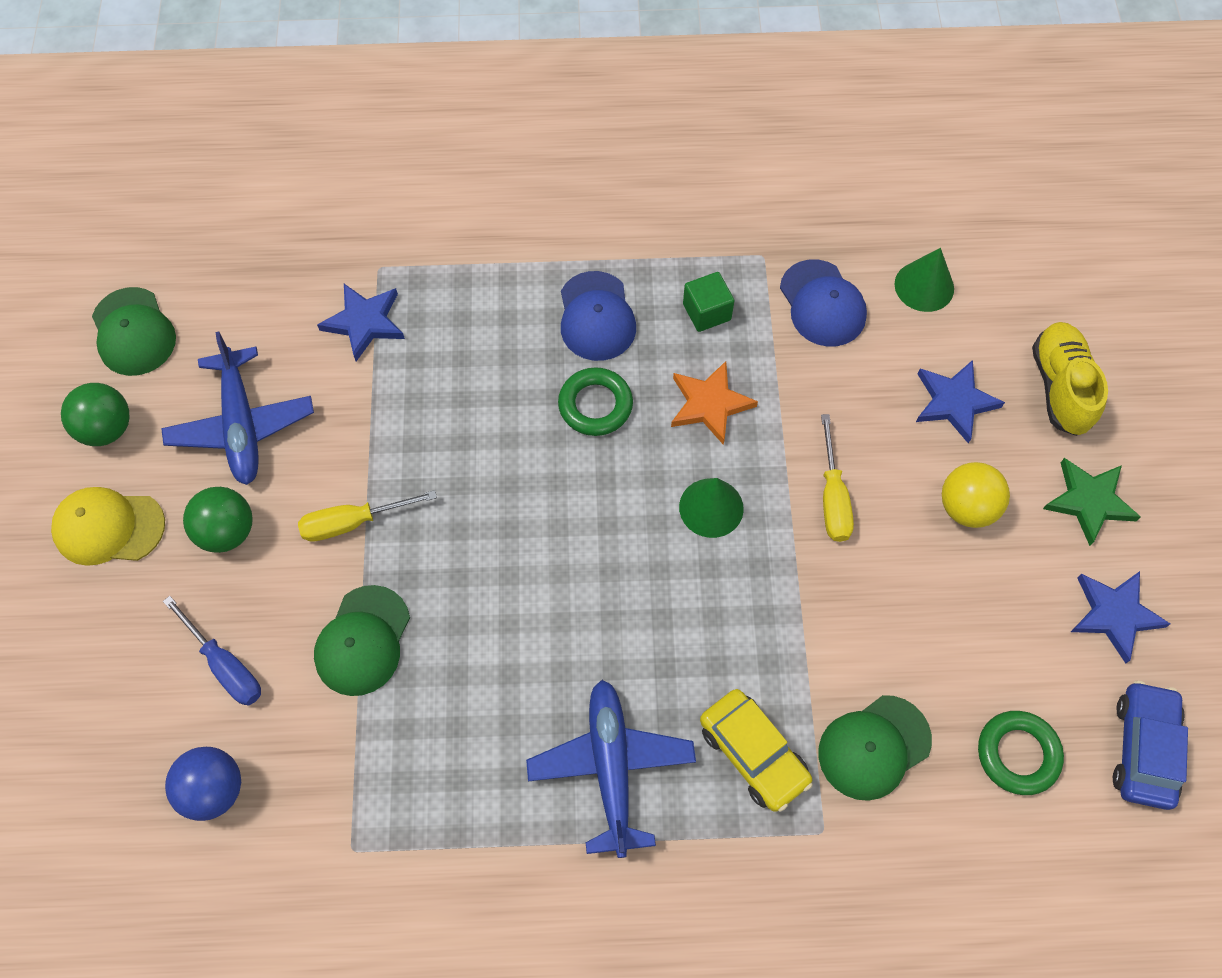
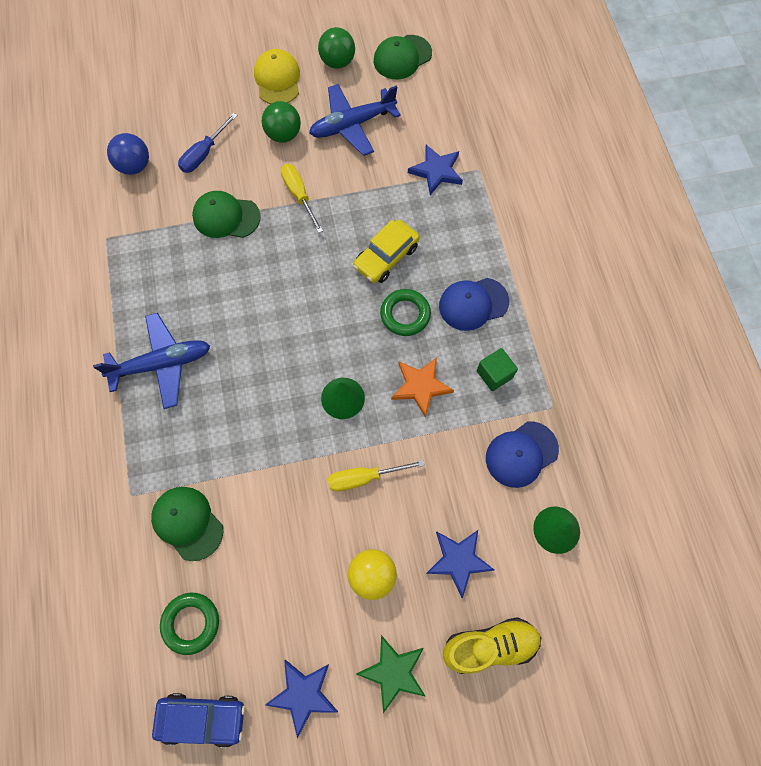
camera: 80 degrees right, 5 degrees up
yellow car [700,689,813,812] -> yellow car moved to [353,220,420,283]

